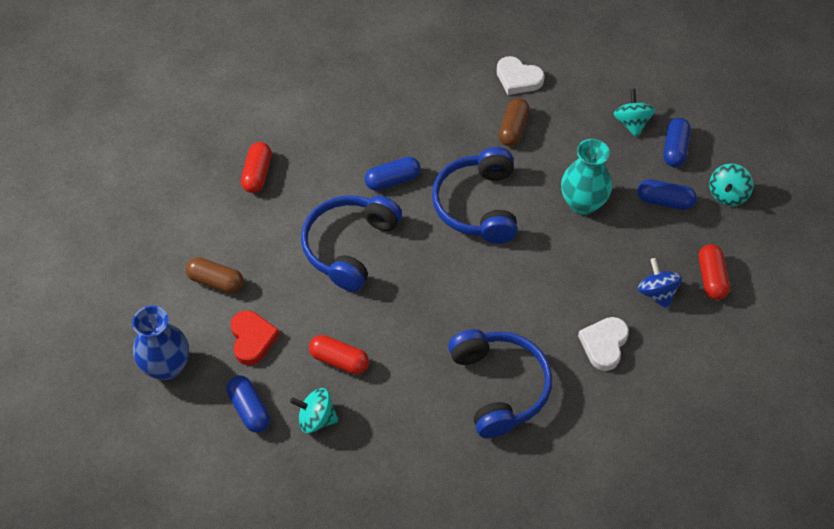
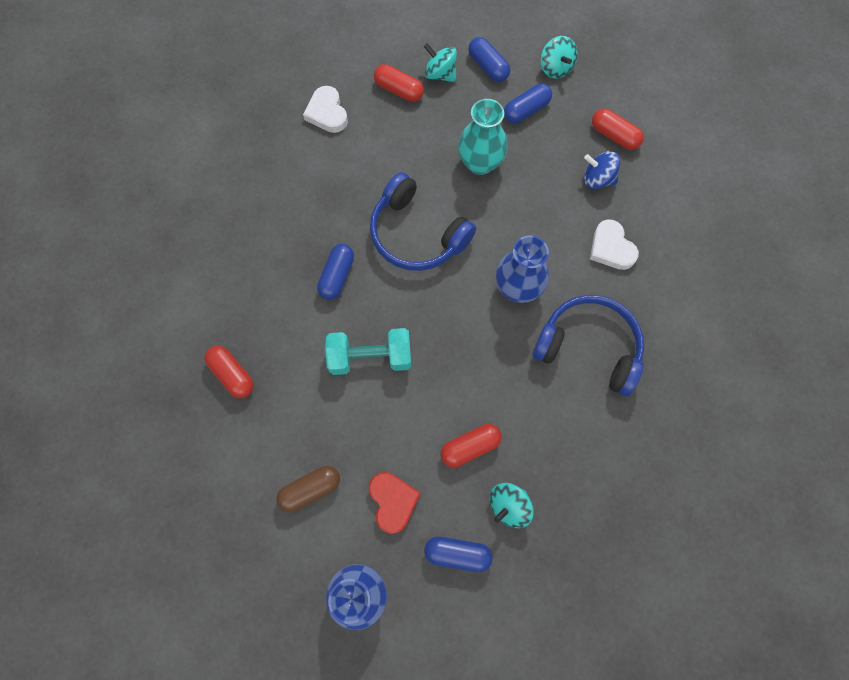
camera: 50 degrees left, 15 degrees up
red heart [230,311,280,365] -> red heart turned 45 degrees clockwise [369,472,421,534]
blue headphones [301,195,402,292] -> turquoise dumbbell [325,328,411,375]
white heart [497,56,545,95] -> white heart turned 90 degrees clockwise [303,86,348,133]
brown capsule [498,98,530,146] -> none
none -> red capsule [374,64,424,102]
none -> blue vase [496,235,549,303]

